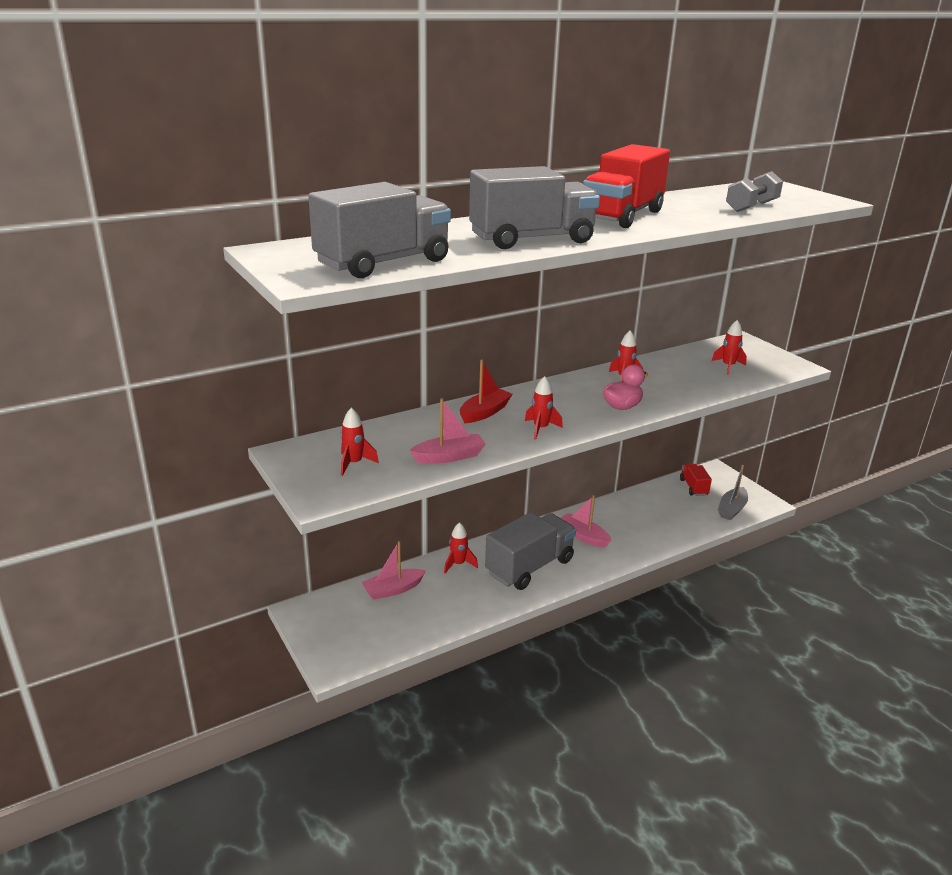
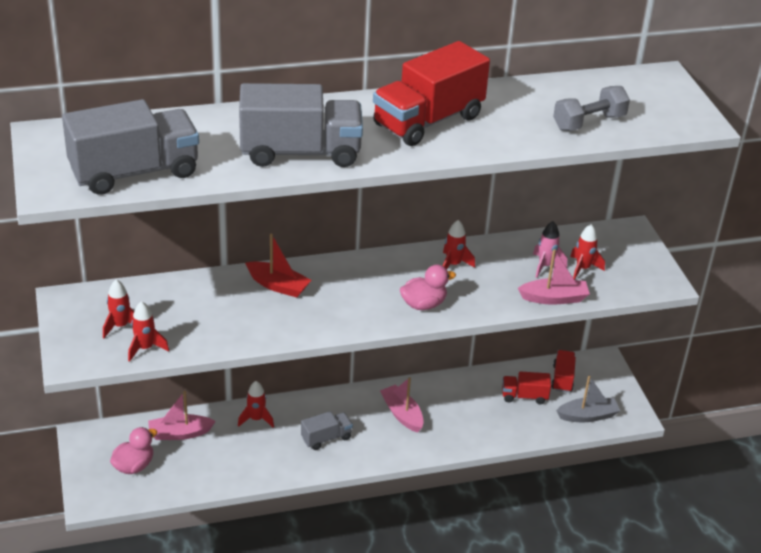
camera: 15 degrees right, 10 degrees up
pink boat [409,398,486,464] -> pink boat moved to [518,249,590,305]
red boat [460,359,512,423] -> red boat turned 60 degrees clockwise [245,234,311,298]
grey truck [485,512,576,590] -> grey truck [301,411,353,450], size x0.50
red rocket [525,376,563,440] -> red rocket moved to [128,301,169,362]
grey boat [718,465,748,520] -> grey boat turned 150 degrees counterclockwise [556,376,620,422]
none -> pink duck [110,427,157,474]
none -> red truck [502,371,551,404]
none -> pink rocket [533,221,567,278]

